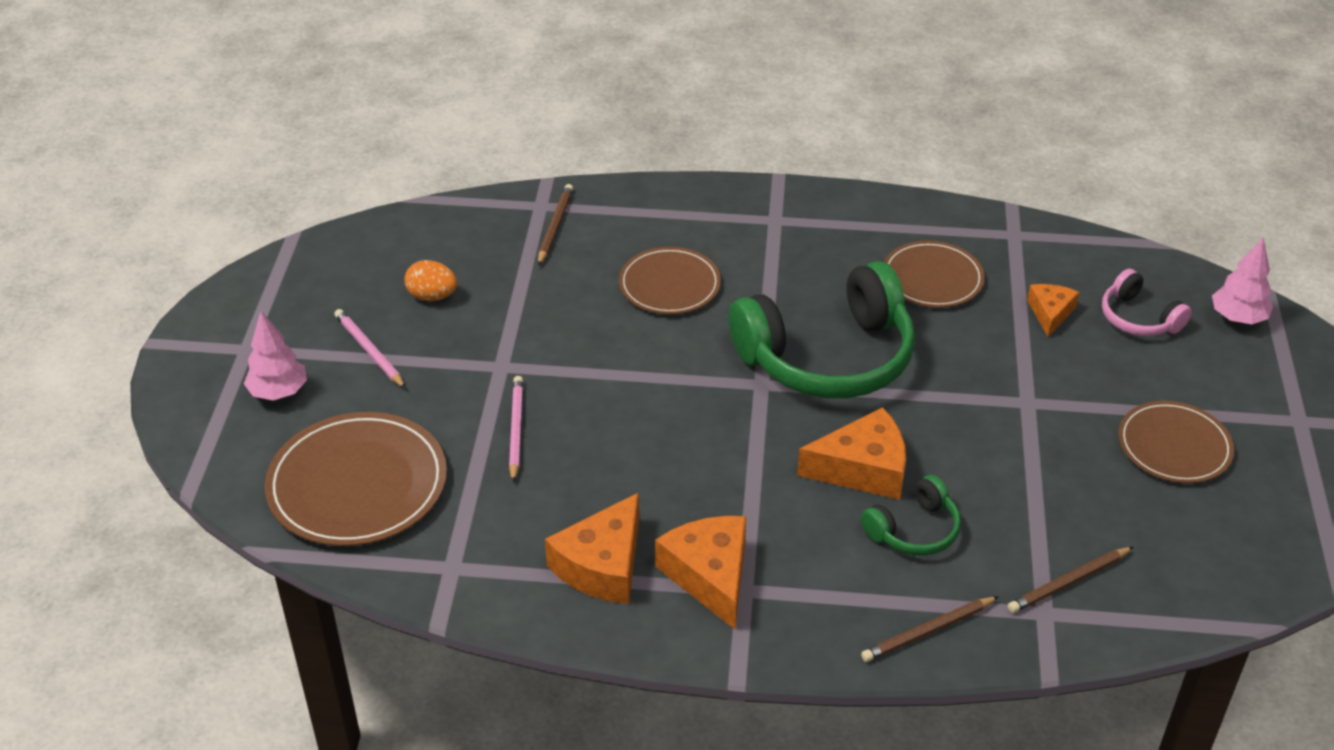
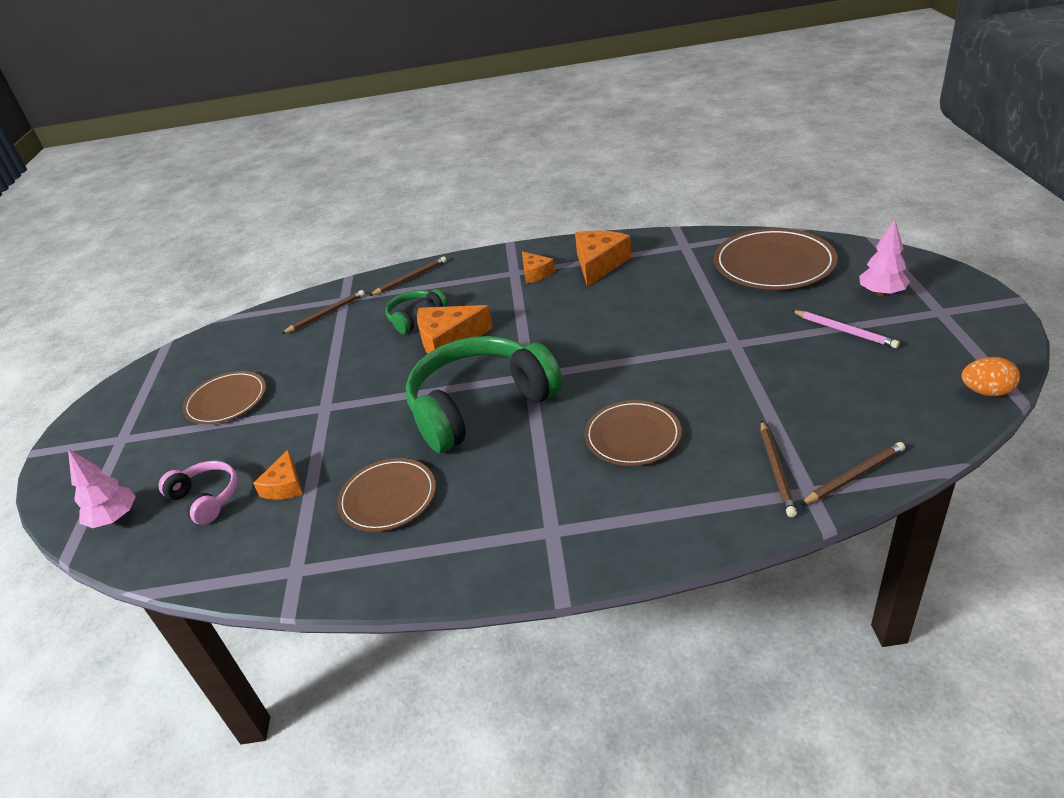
camera: 175 degrees right, 5 degrees down
orange egg [404,260,457,301] -> orange egg moved to [961,357,1020,396]
pink pencil [509,376,523,483] -> none
orange cheese [655,516,746,630] -> orange cheese [522,252,555,283], size x0.59
none -> brown pencil [800,442,905,505]

